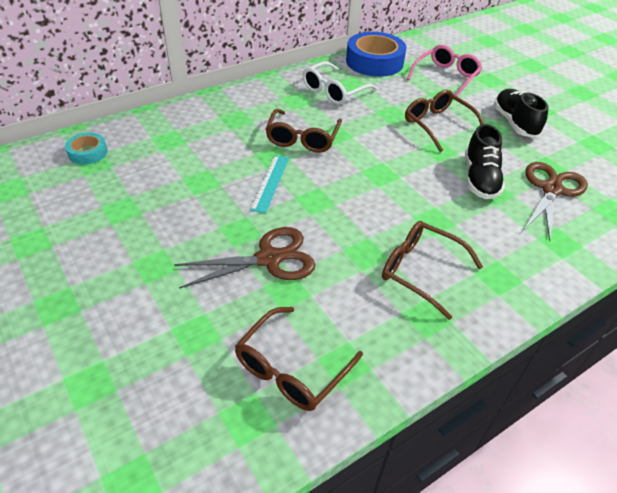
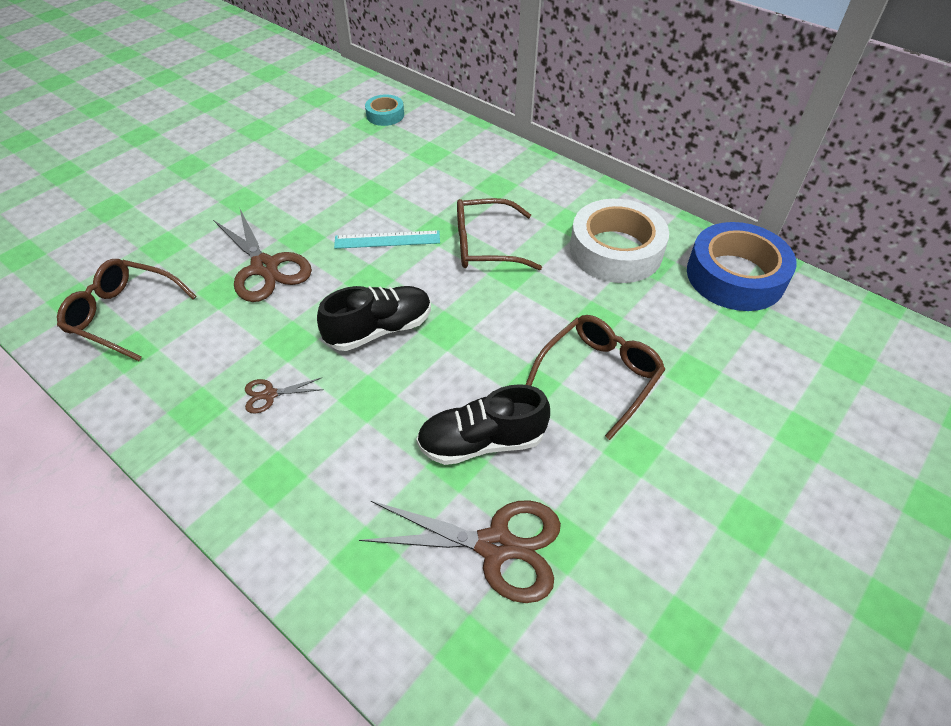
camera: 75 degrees right, 5 degrees up
white glasses [303,61,378,105] -> white tape [570,199,669,283]
brown glasses [382,221,483,320] -> brown scissors [245,378,324,414]
pink glasses [407,45,482,96] -> none
black shoe [494,89,549,138] -> black shoe moved to [317,286,431,351]

